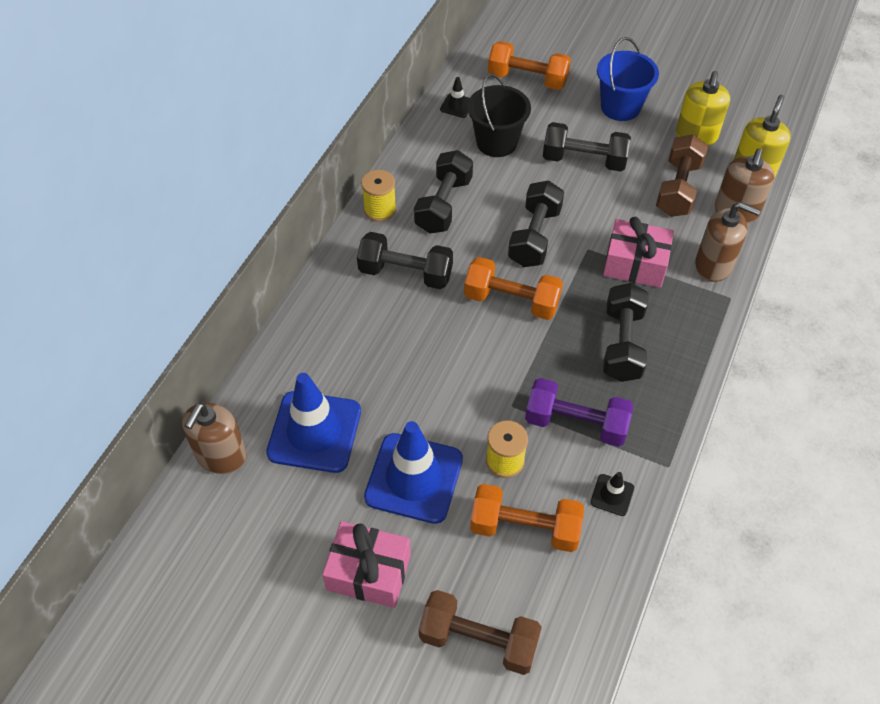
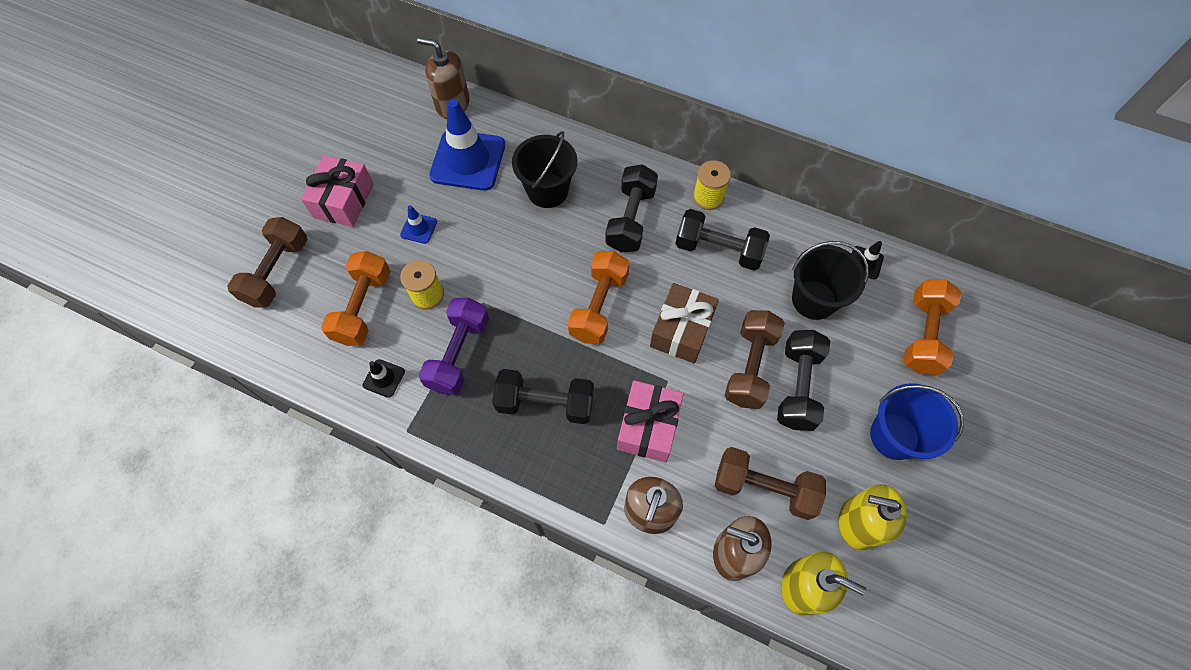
camera: 90 degrees right, 10 degrees up
blue traffic cone [364,421,463,524] -> blue traffic cone [400,205,437,244], size x0.44
black dumbbell [508,180,564,267] -> brown gift [650,283,719,363]
none -> black bucket [512,131,577,208]
none -> brown dumbbell [725,310,785,409]

